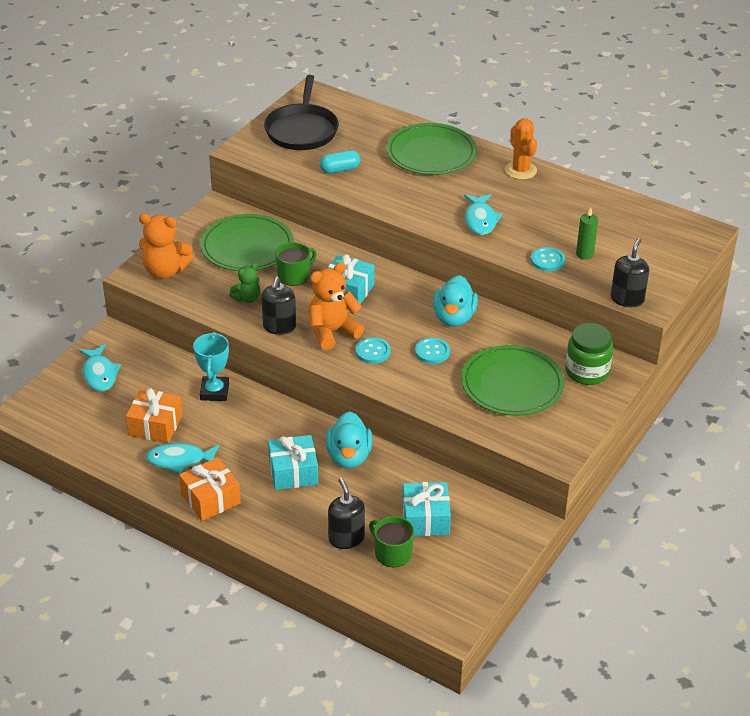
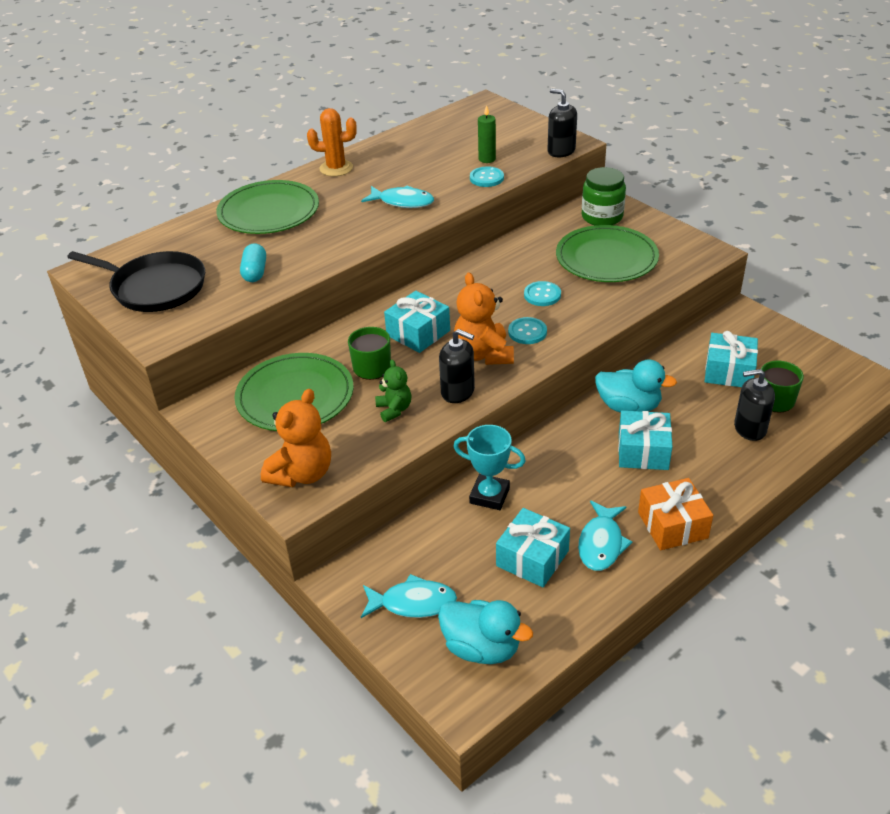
camera: 70 degrees left, 0 degrees up
orange gift [126,388,183,443] -> turquoise gift [496,508,570,587]
turquoise duck [433,275,478,327] -> turquoise duck moved to [438,600,533,664]

